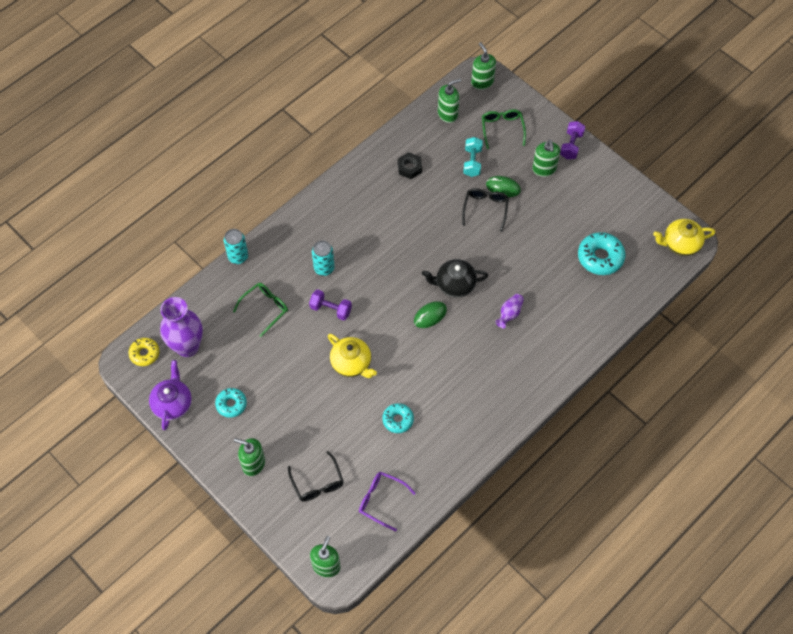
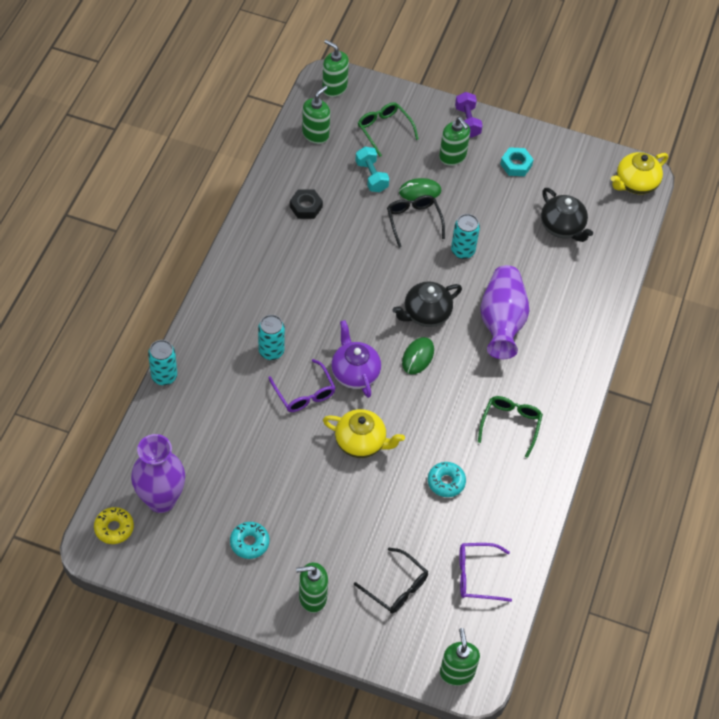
camera: 30 degrees left, 5 degrees down
purple teapot [149,360,192,430] -> purple teapot moved to [331,320,381,398]
green glasses [233,283,288,337] -> green glasses moved to [478,396,543,458]
purple dumbbell [309,289,352,321] -> purple glasses [268,359,336,412]
purple vase [496,294,524,328] -> purple vase [480,265,529,359], size x2.14
turquoise donut [578,232,625,275] -> black teapot [541,188,593,242]
none -> turquoise can [451,214,480,259]
none -> turquoise nut [500,147,534,176]

